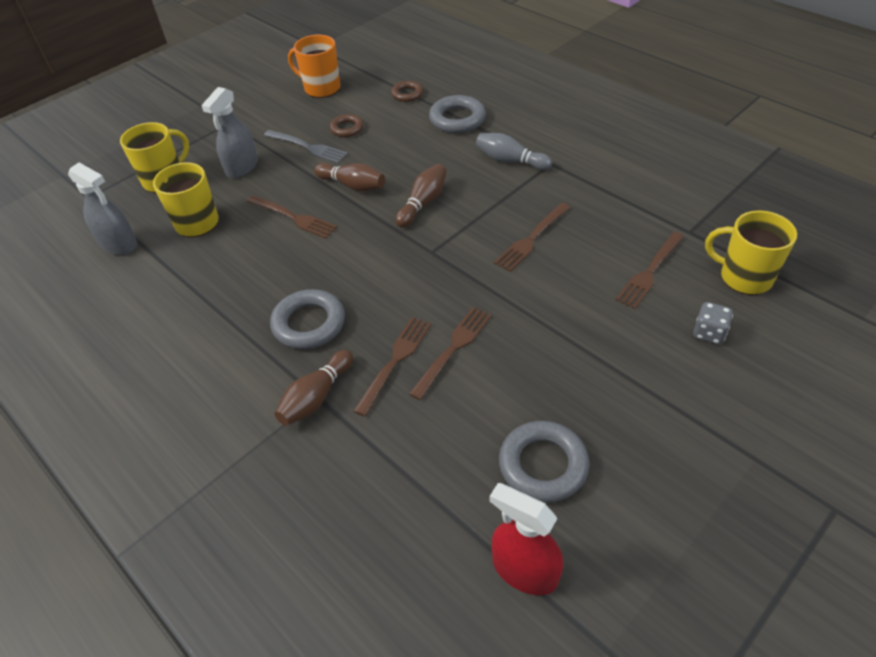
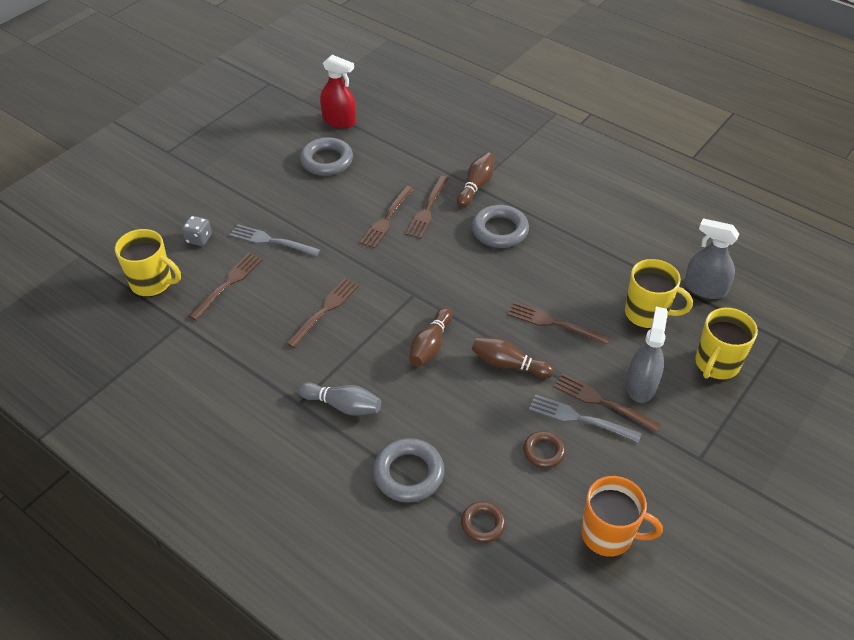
camera: 170 degrees right, 0 degrees up
none -> grey fork [230,224,321,257]
none -> brown fork [554,373,661,433]

